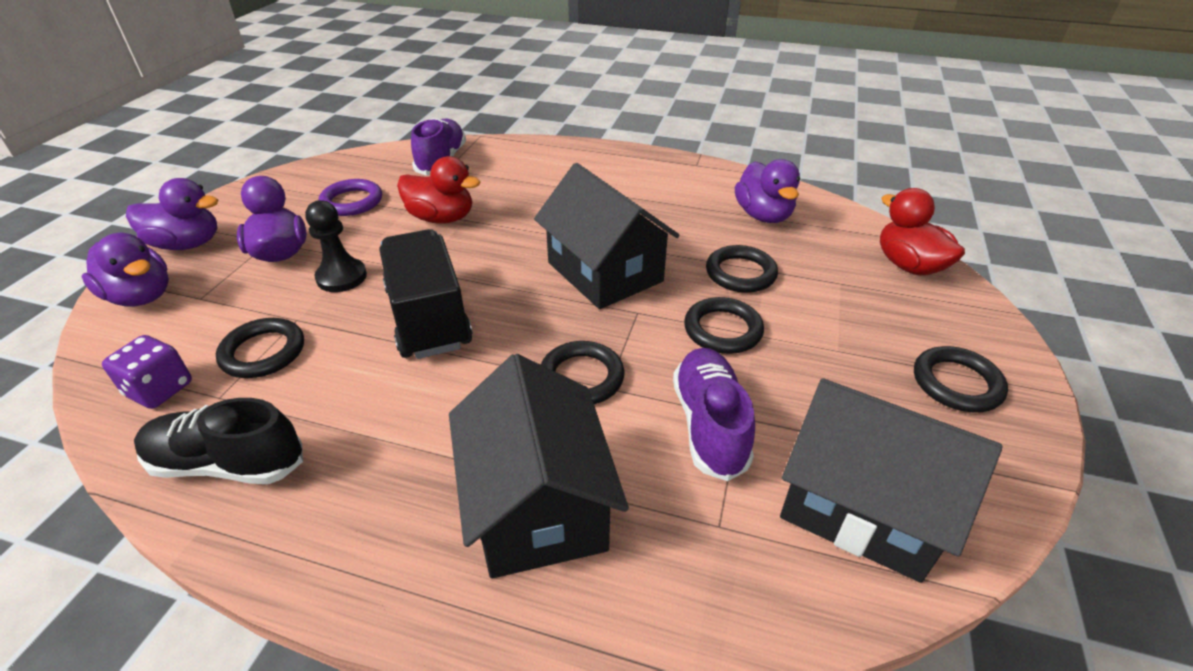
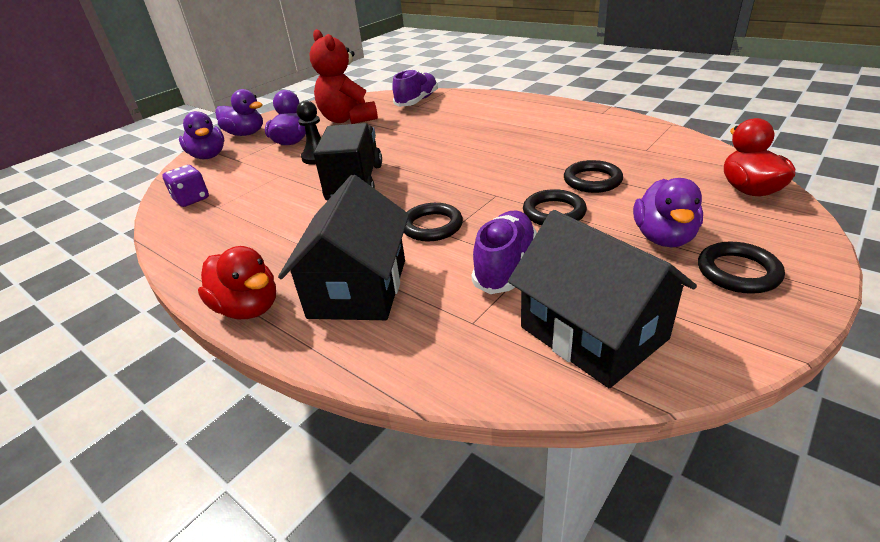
camera: 25 degrees right, 5 degrees down
black shoe [134,398,303,484] -> none
black ring [216,318,304,378] -> none
purple ring [319,179,382,216] -> red teddy bear [310,29,378,124]
red duck [397,156,481,224] -> red duck moved to [198,246,276,319]
black house [534,163,680,309] -> none
purple duck [735,159,800,223] -> purple duck moved to [633,178,703,247]

